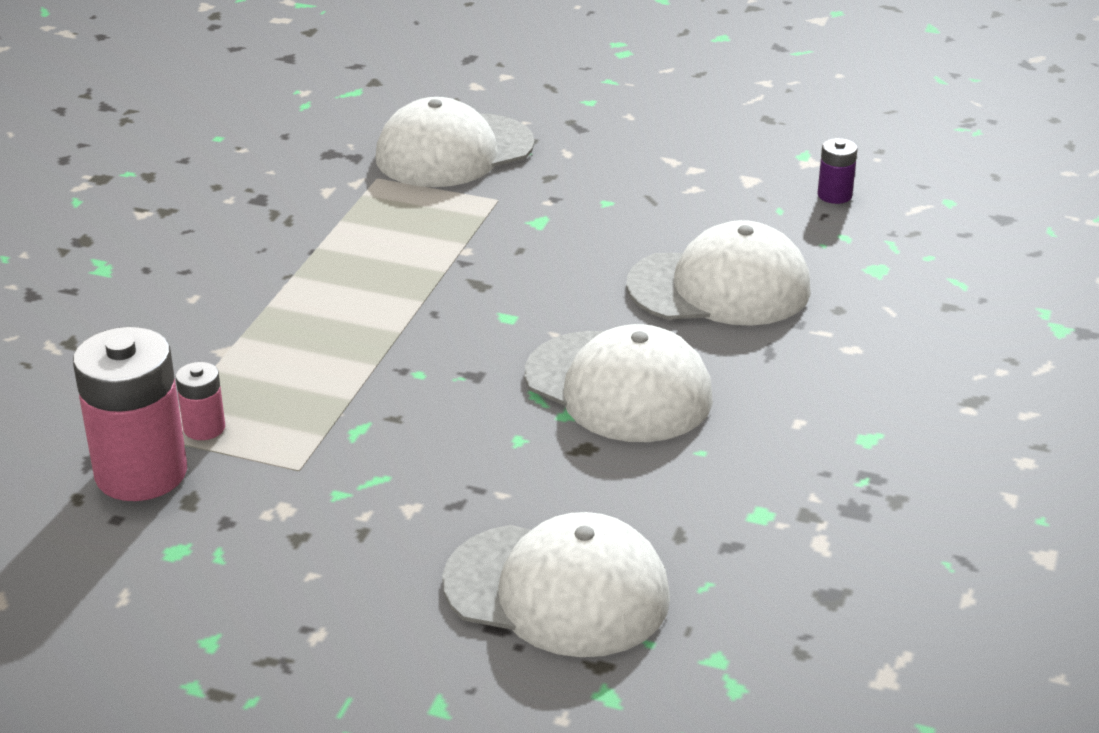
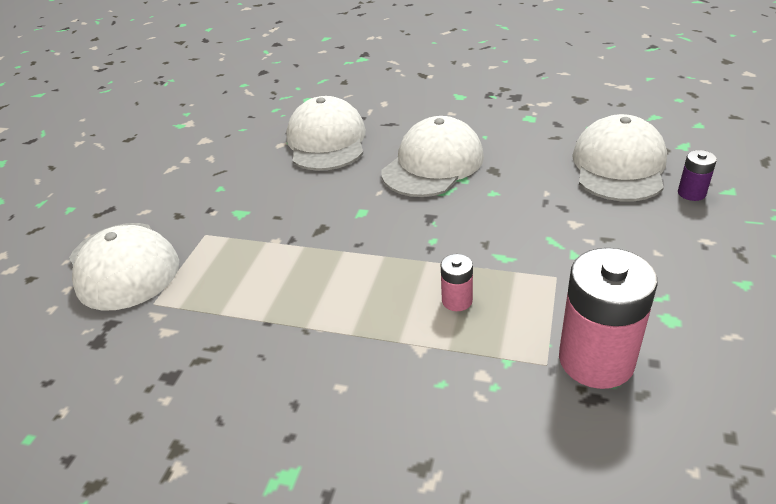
camera: 90 degrees left, 5 degrees up
pink battery [176,362,225,440] -> pink battery moved to [441,254,473,311]
purple battery [818,138,858,204] -> purple battery moved to [678,150,717,201]

